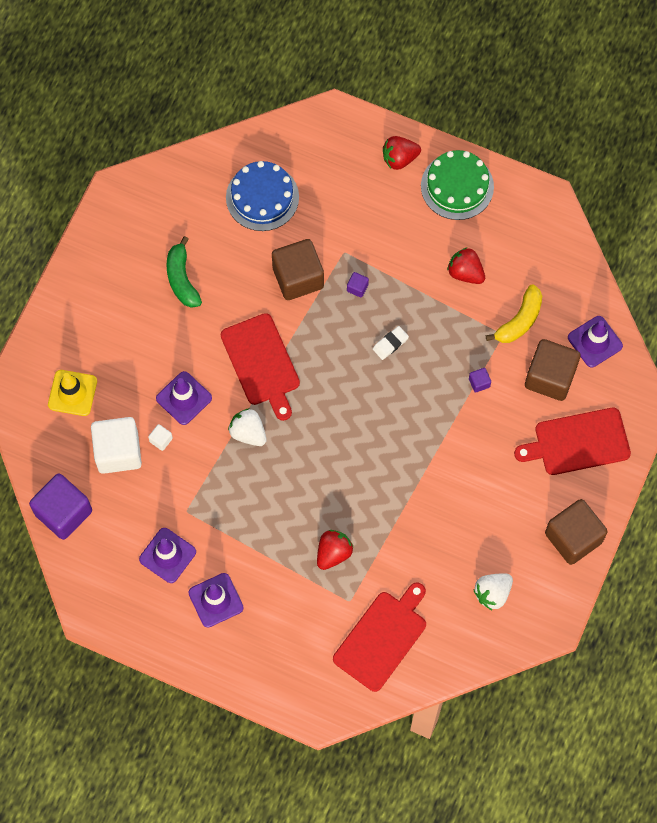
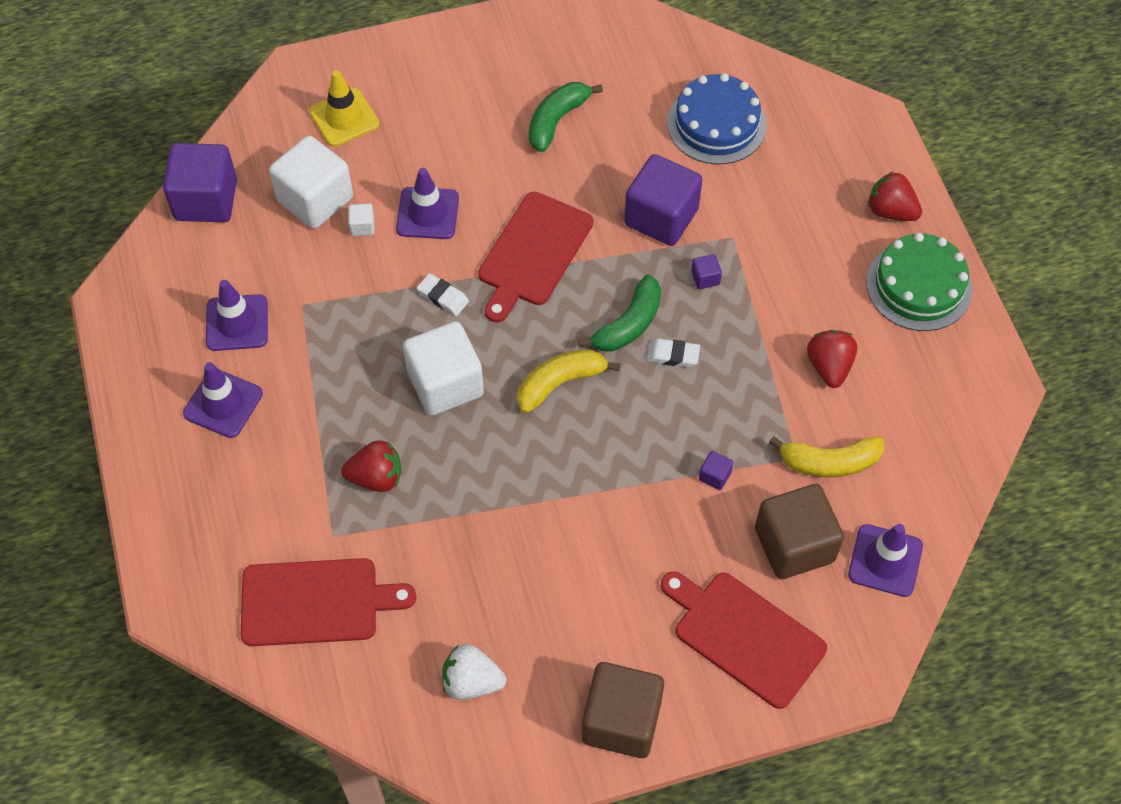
camera: 50 degrees right, 10 degrees down
white strawberry [228,408,267,446] -> white eraser [417,273,469,316]
brown cube [272,239,324,300] -> purple cube [624,154,702,246]
none -> white cube [403,321,484,416]
none -> yellow banana [517,349,620,413]
none -> green banana [578,275,661,352]

